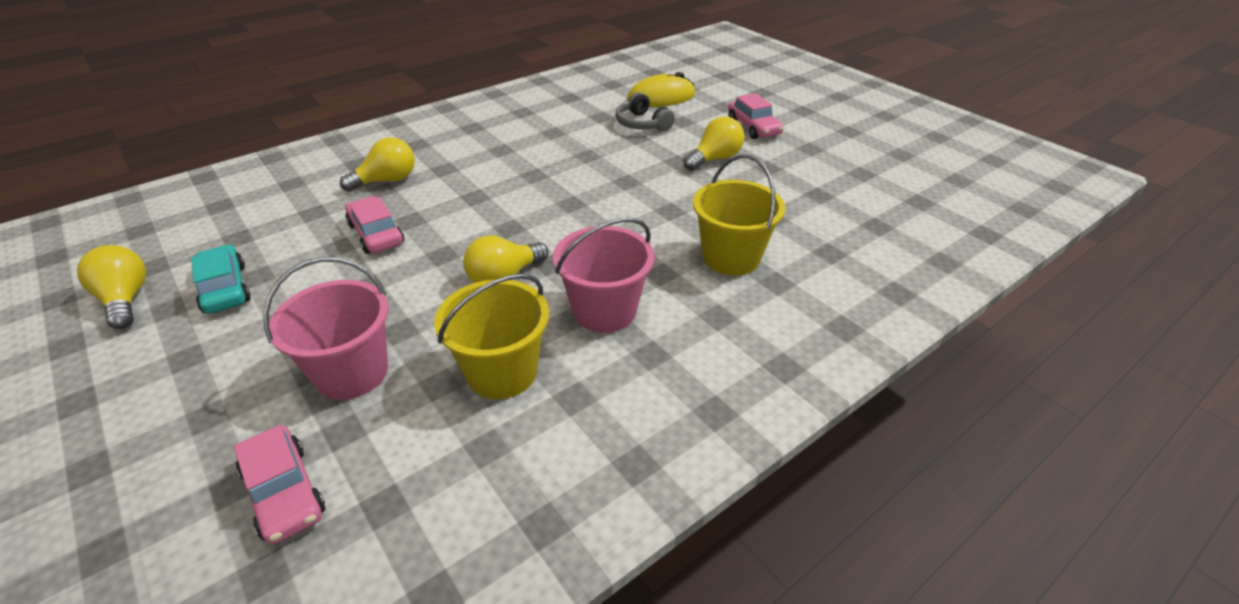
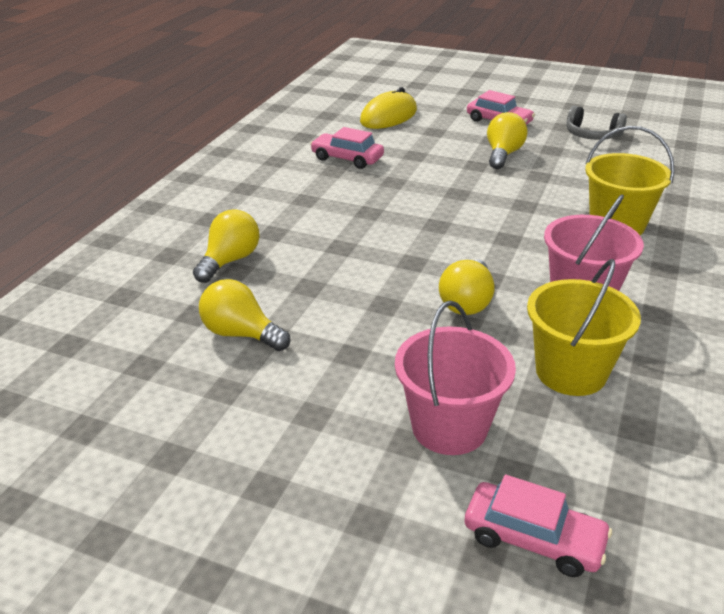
camera: 30 degrees left, 5 degrees down
yellow light bulb [77,245,146,329] -> yellow light bulb moved to [199,279,290,351]
turquoise car [191,245,251,314] -> none
pink car [345,196,404,254] -> pink car moved to [310,127,384,169]
grey headphones [615,92,675,132] -> grey headphones moved to [566,106,627,140]

